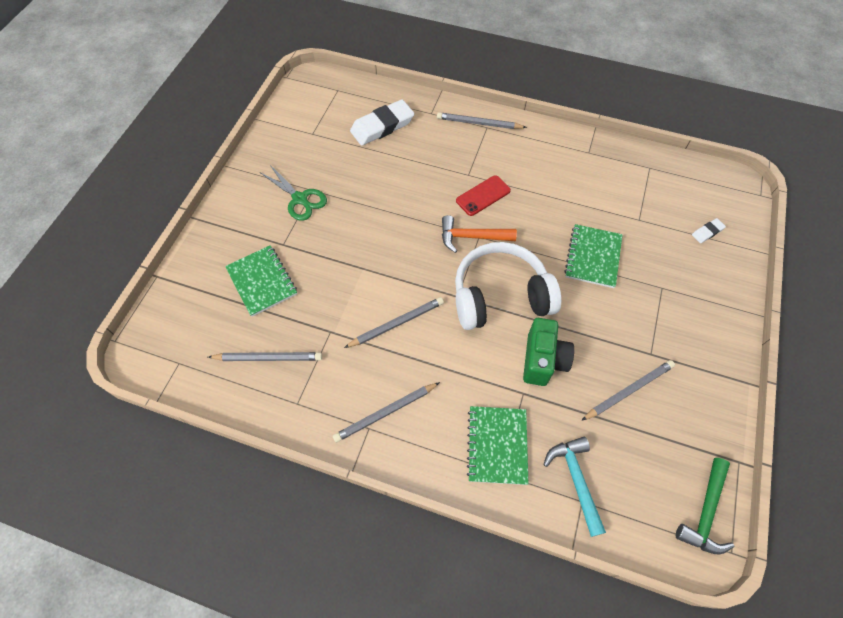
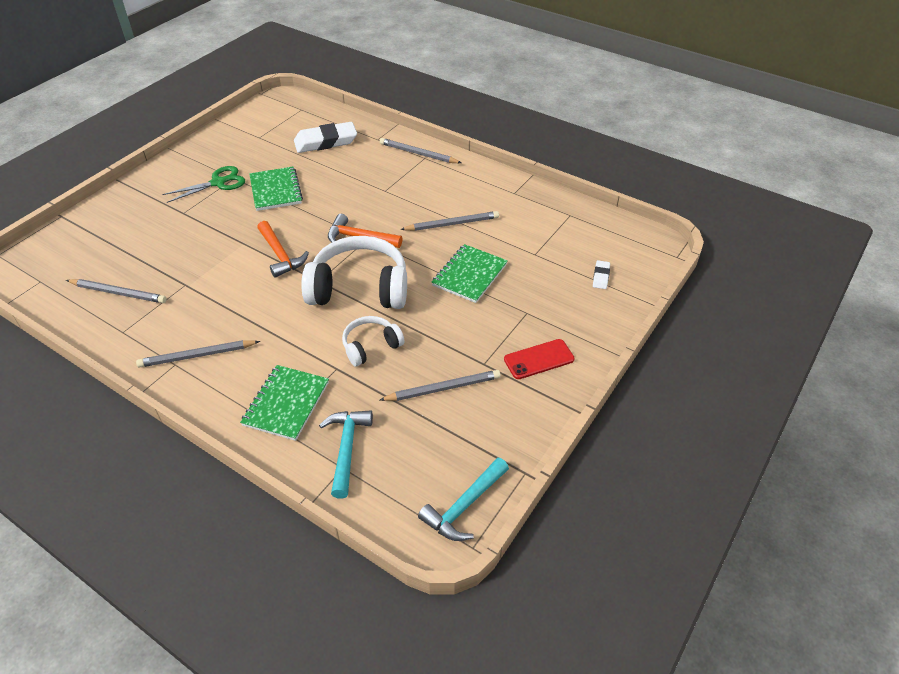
camera: 15 degrees right, 15 degrees down
green notebook [225,245,297,317] -> green notebook moved to [249,167,303,211]
green scissors [260,165,327,221] -> green scissors turned 90 degrees counterclockwise [162,166,245,203]
grey pencil [344,297,444,348] -> grey pencil moved to [400,211,499,231]
red phone [456,175,511,216] -> red phone moved to [504,339,575,379]
green camera [523,318,574,386] -> white headphones [342,316,405,367]
green hammer [676,458,734,555] -> turquoise hammer [418,457,509,541]
white eraser [692,218,726,243] -> white eraser turned 60 degrees counterclockwise [593,260,610,289]
none -> orange hammer [257,221,309,278]

